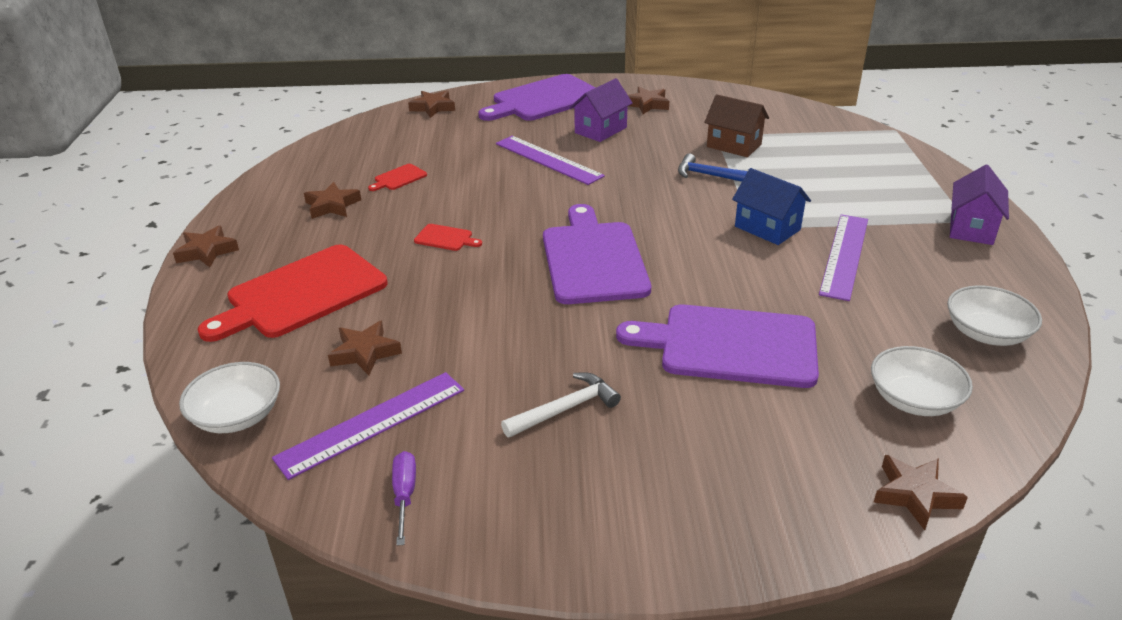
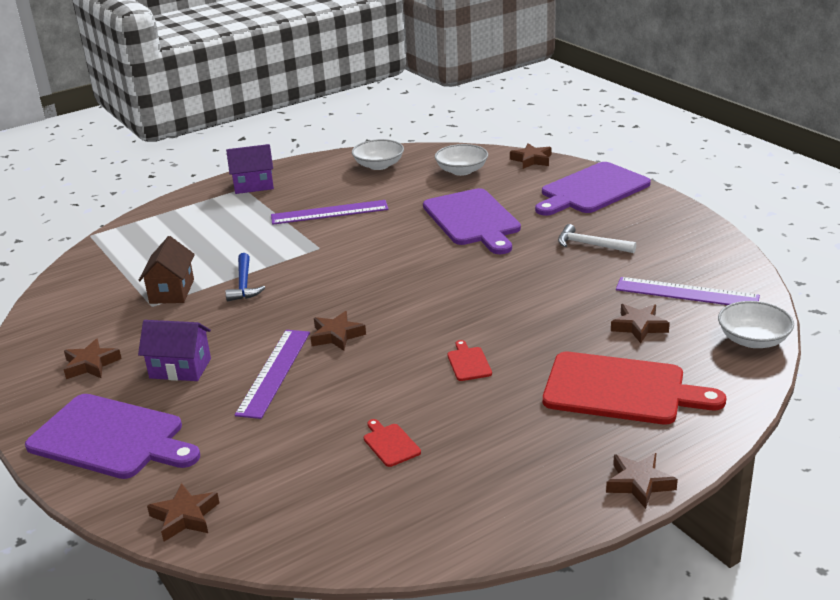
camera: 120 degrees left, 5 degrees down
brown star [304,182,361,219] -> brown star moved to [311,311,366,351]
red cutting board [368,164,427,191] -> red cutting board turned 135 degrees counterclockwise [364,419,421,467]
purple screwdriver [392,451,416,546] -> none
purple cutting board [543,204,651,304] -> purple cutting board moved to [535,162,651,216]
blue house [732,168,811,245] -> none

